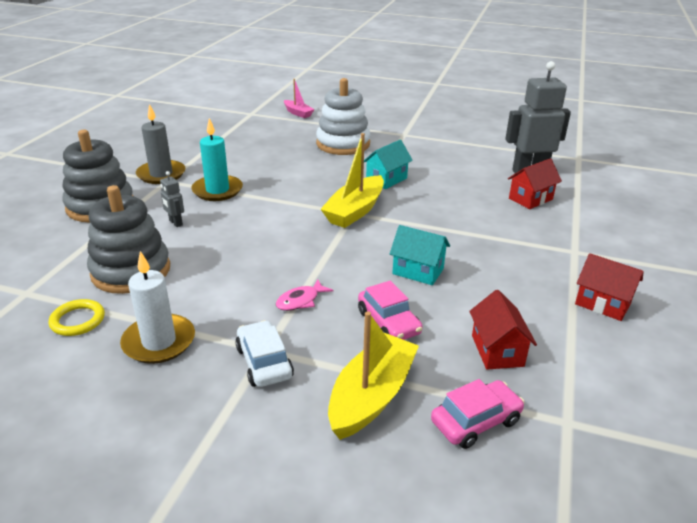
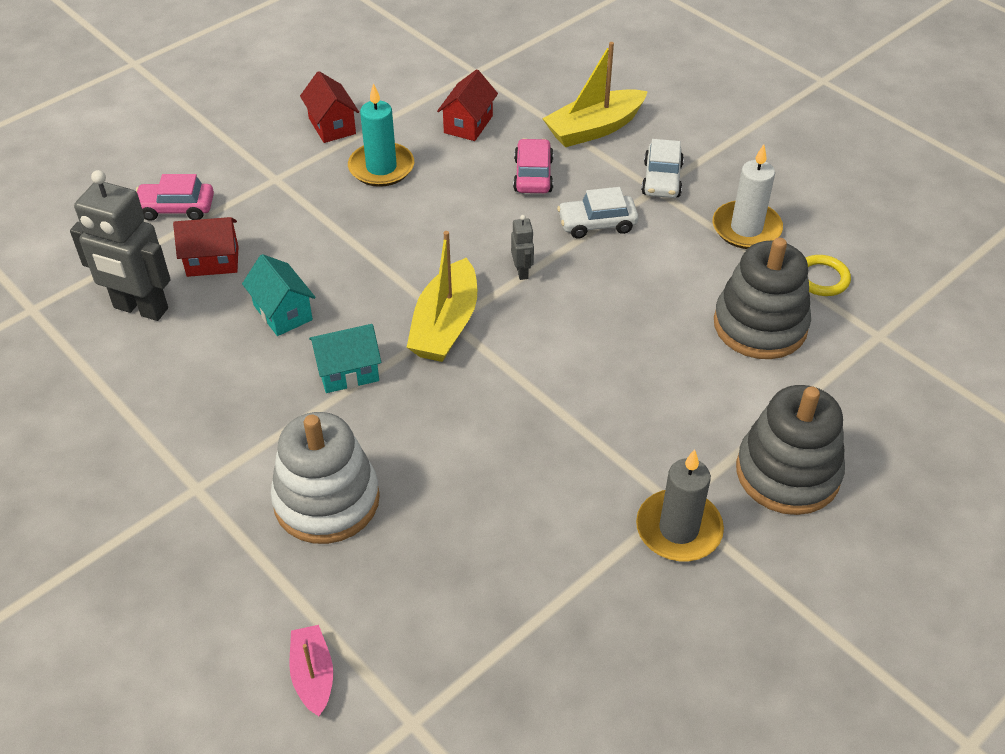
camera: 150 degrees left, 15 degrees up
grey robot [160,171,184,227] -> grey robot moved to [511,215,534,280]
turquoise candle [191,118,243,201] -> turquoise candle moved to [348,83,414,187]
pink fish [276,279,333,311] -> white car [557,187,639,239]
yellow boat [321,133,384,228] -> yellow boat turned 135 degrees clockwise [407,231,477,362]
turquoise house [390,225,450,285] -> turquoise house moved to [242,254,316,336]
pink car [431,379,525,449] -> pink car moved to [136,174,214,221]

